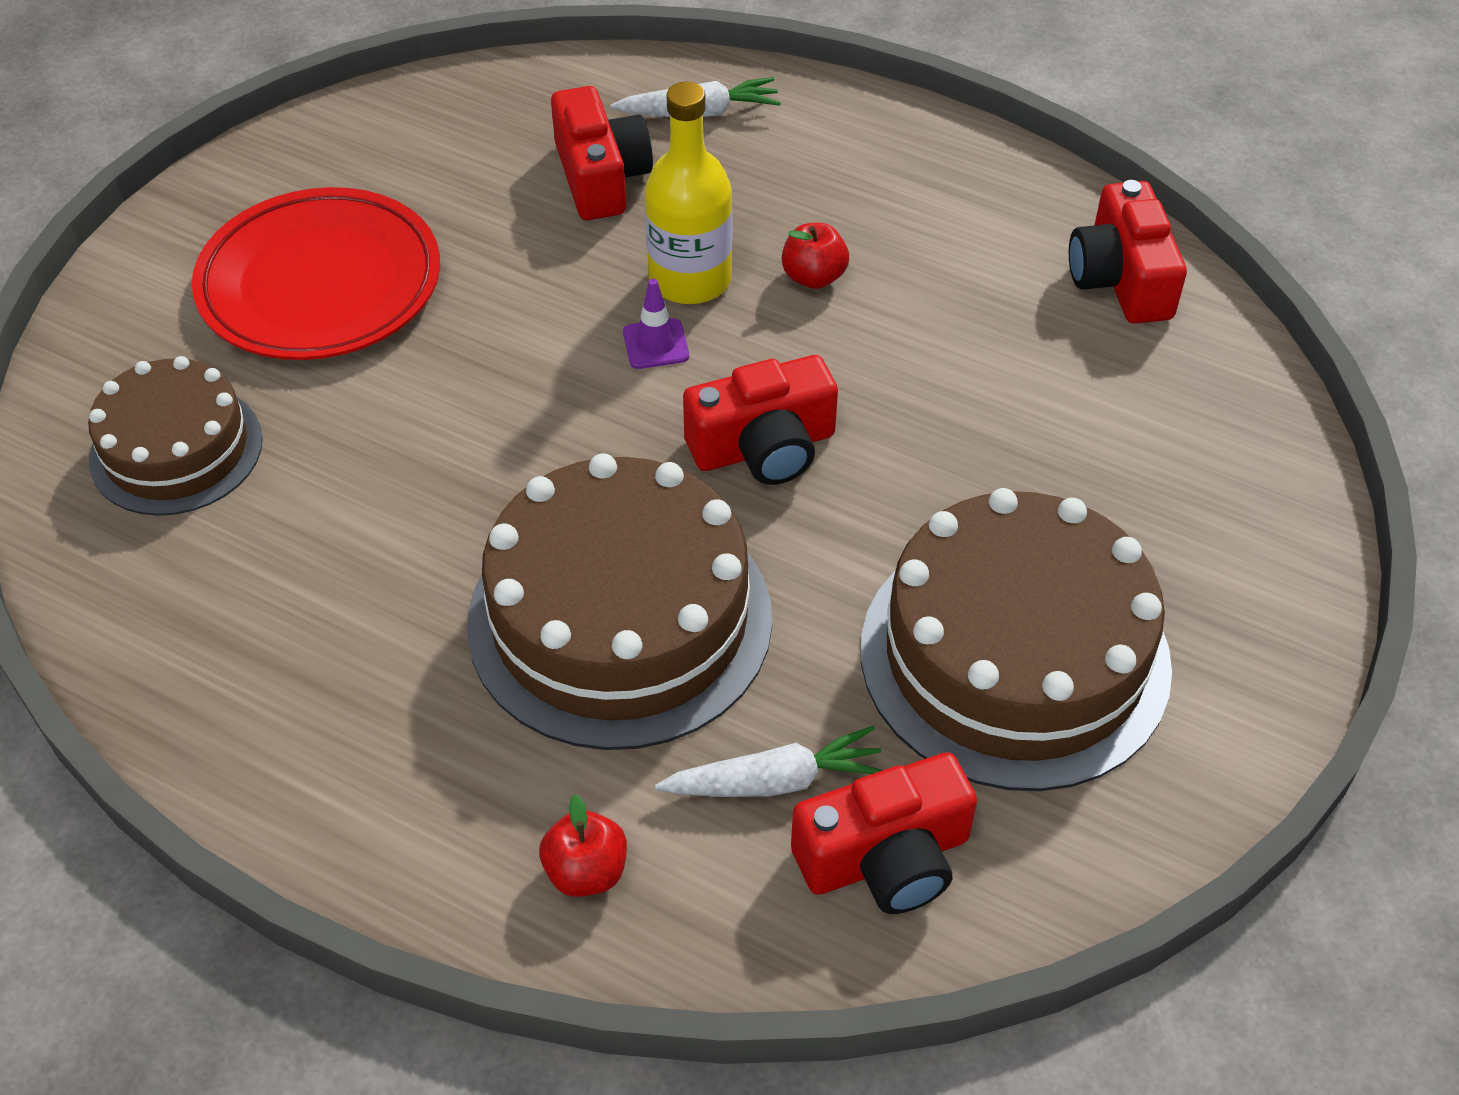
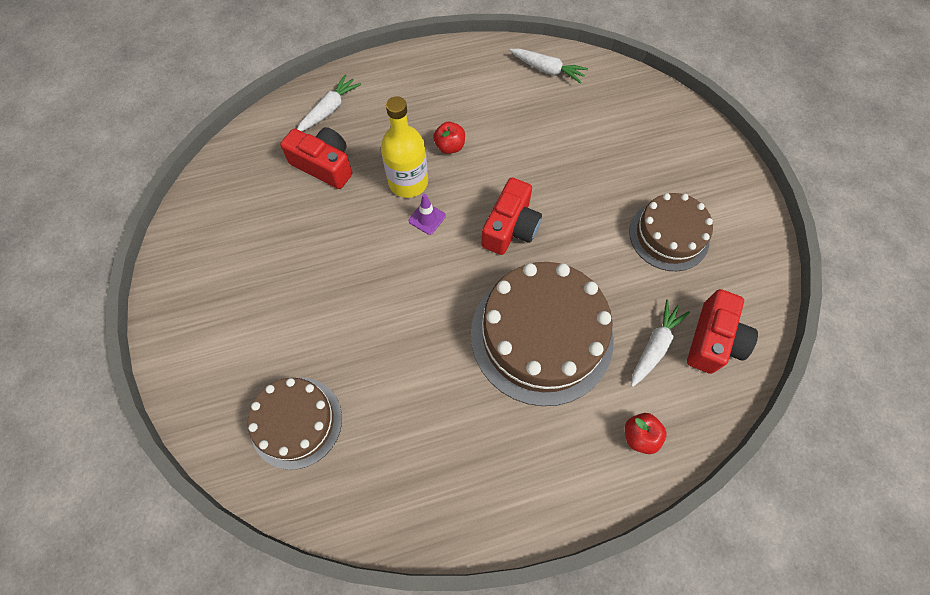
camera: 45 degrees left, 15 degrees up
red plate [192,187,440,360] -> none
brown cake [861,488,1172,791] -> brown cake [629,193,713,271], size x0.60
red camera [1069,180,1187,324] -> white carrot [509,48,588,84]

